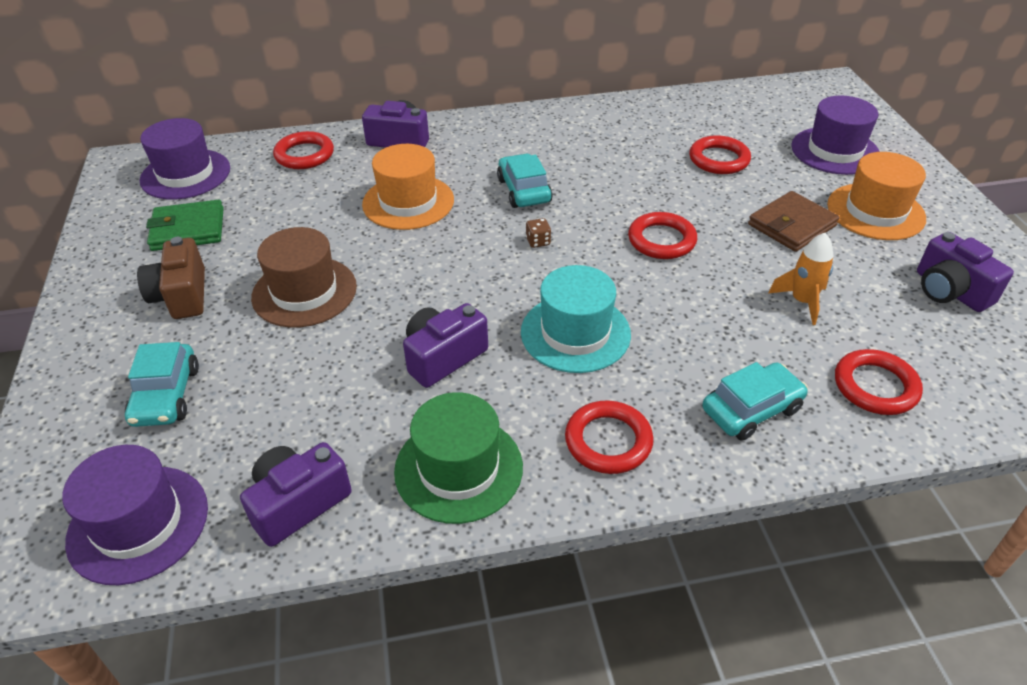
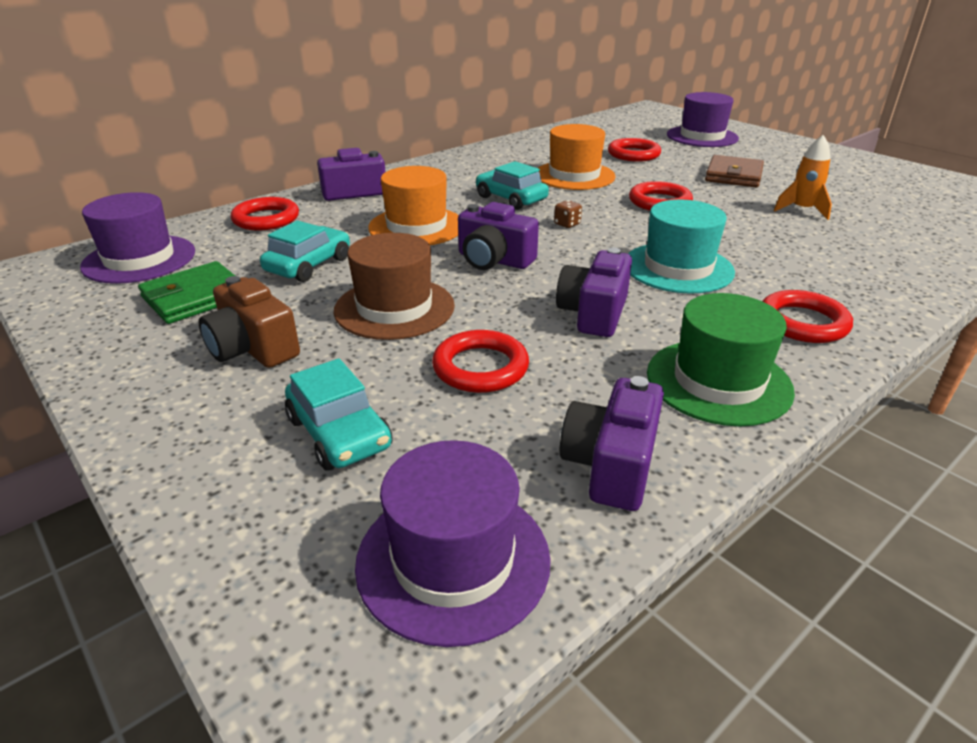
camera: 30 degrees left, 10 degrees down
turquoise car [702,362,808,441] -> turquoise car moved to [260,221,350,282]
orange hat [827,152,926,240] -> orange hat moved to [538,124,616,190]
red ring [835,349,923,415] -> red ring moved to [432,330,529,393]
purple camera [917,232,1014,312] -> purple camera moved to [458,202,539,270]

